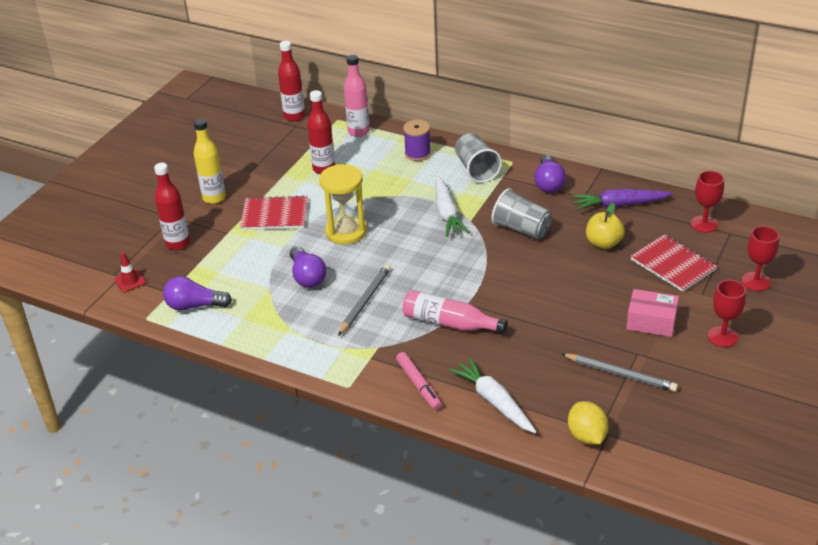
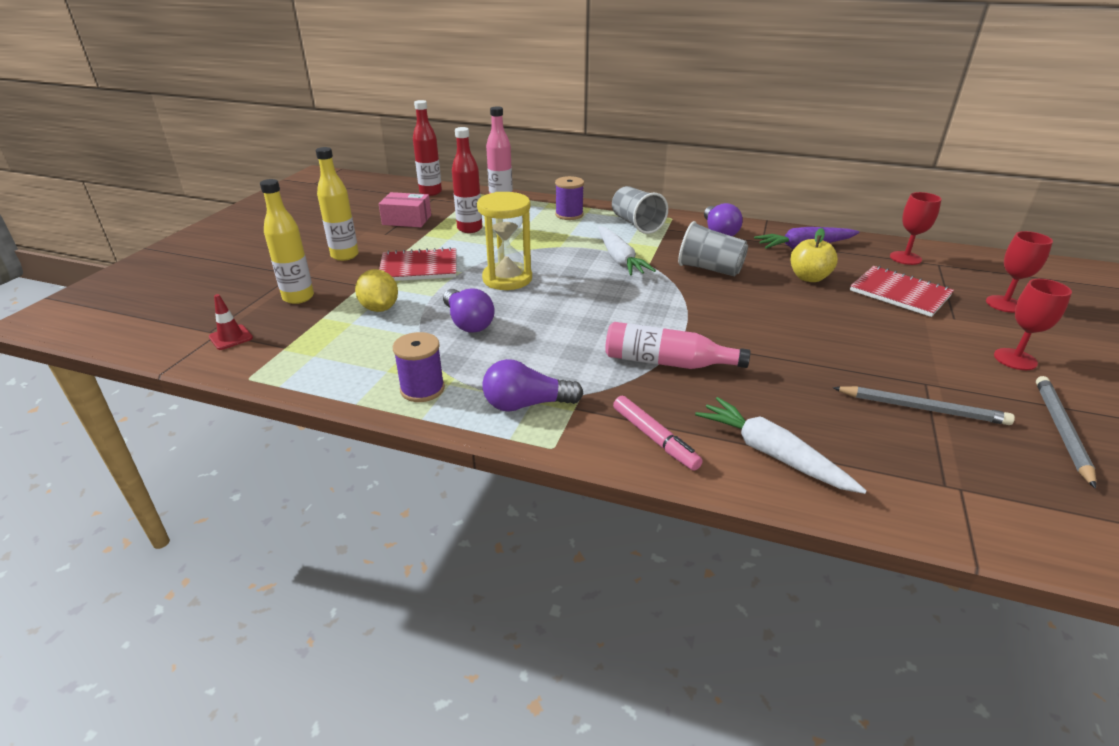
camera: 10 degrees left, 5 degrees down
red bottle [154,163,190,250] -> yellow bottle [260,179,314,304]
purple light bulb [163,276,232,311] -> purple light bulb moved to [483,359,584,412]
grey pencil [338,264,391,336] -> grey pencil moved to [1036,376,1097,489]
yellow lemon [568,401,608,445] -> yellow lemon moved to [355,269,398,312]
pink box [626,289,679,337] -> pink box moved to [379,192,431,227]
none -> purple spool [393,332,445,402]

